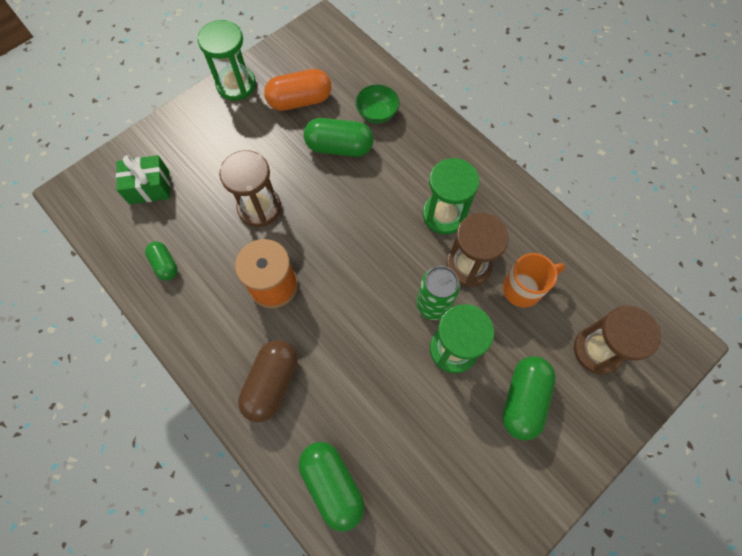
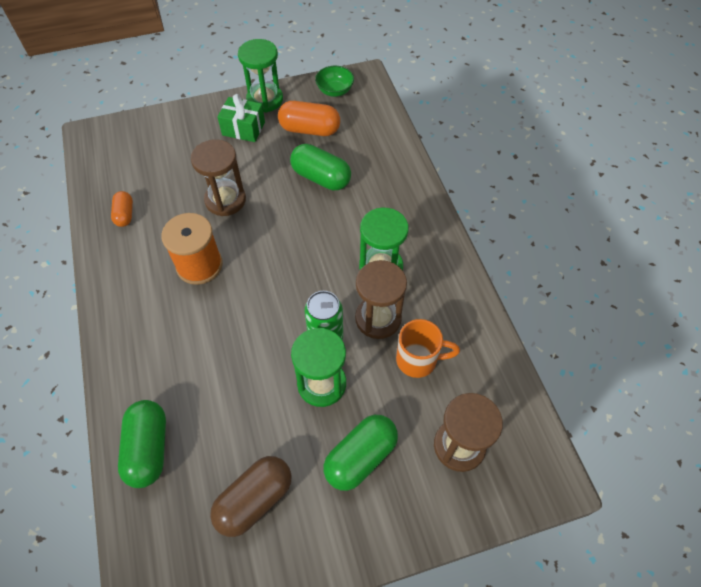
camera: 25 degrees right, 10 degrees down
green gift [116,155,170,204] -> green gift moved to [218,94,265,142]
green capsule [145,242,178,281] -> orange capsule [111,191,133,227]
brown capsule [238,340,297,422] -> brown capsule moved to [210,456,292,537]
green bowl [356,84,400,123] -> green bowl moved to [315,66,354,97]

